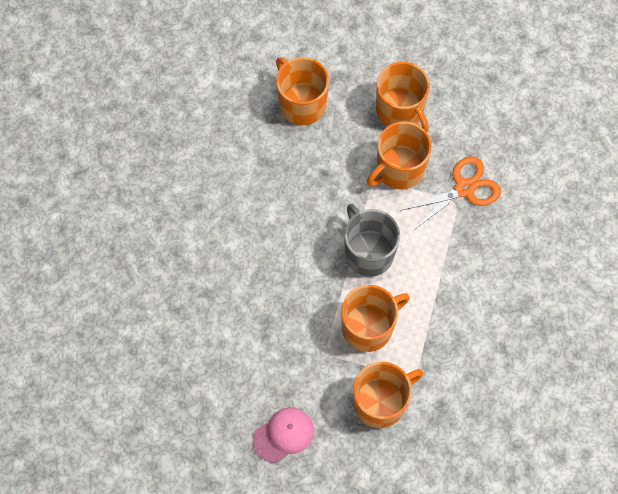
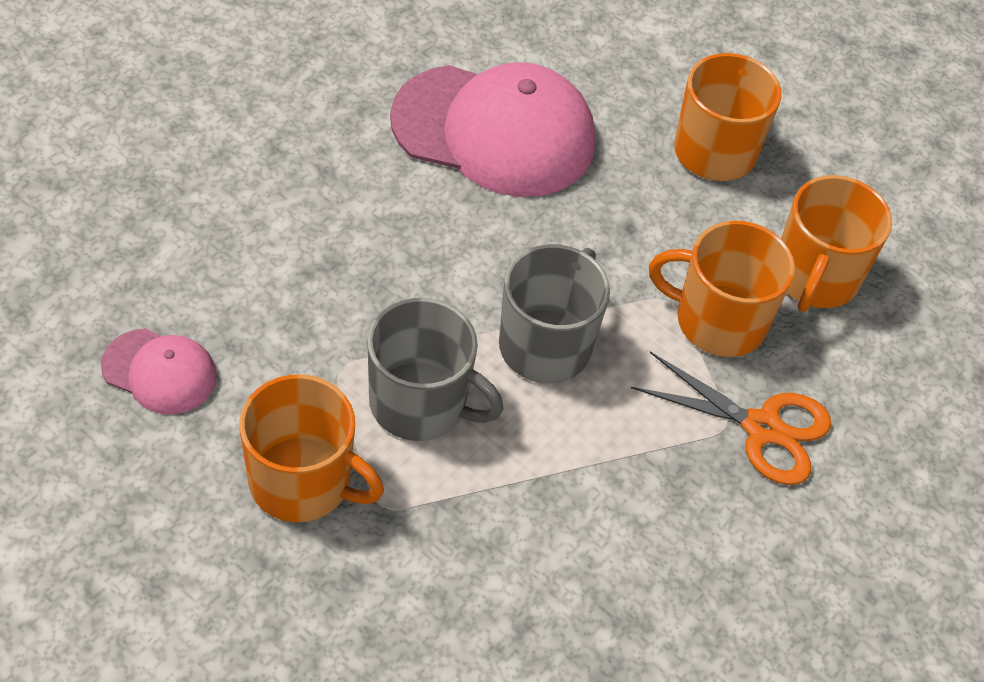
camera: 50 degrees right, 15 degrees down
orange mug [341,285,410,352] -> grey mug [367,298,503,441]
none -> pink cap [390,62,596,197]

